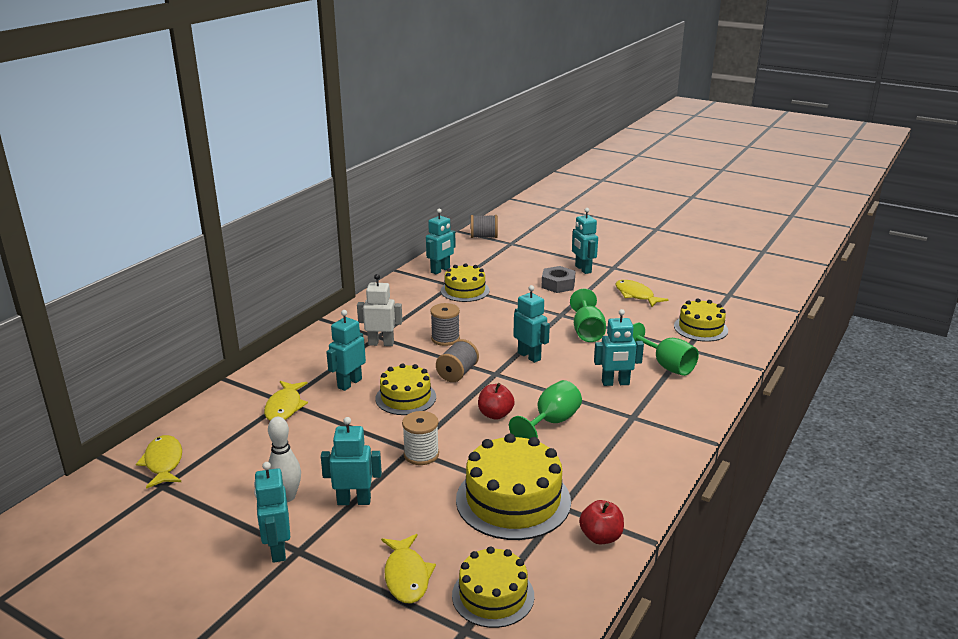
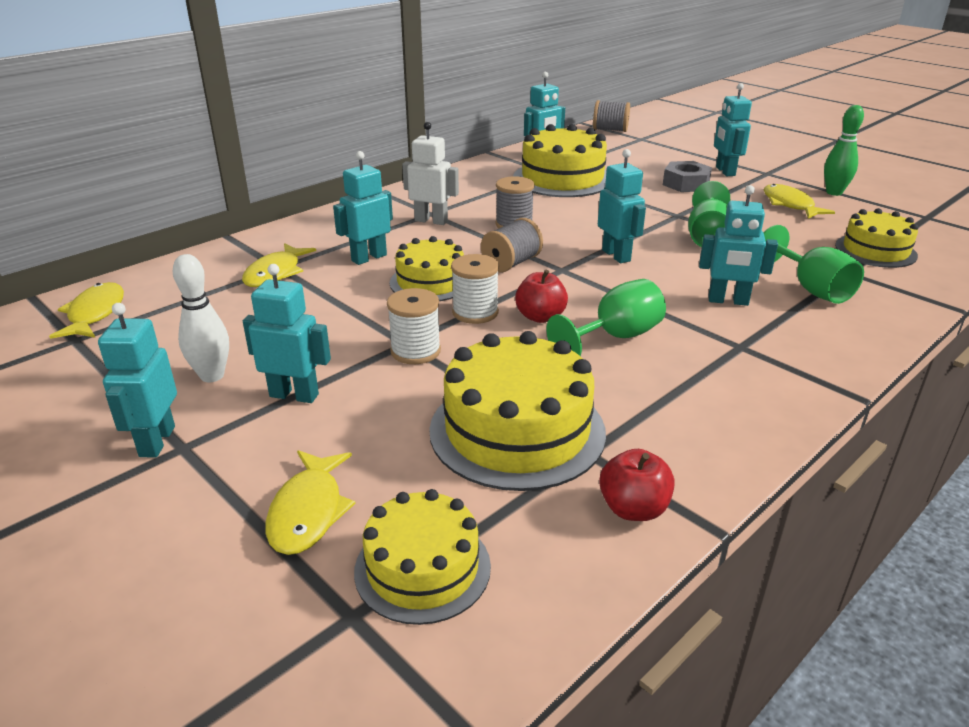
camera: 15 degrees right, 5 degrees up
yellow cake [441,263,490,302] -> yellow cake [513,124,607,197], size x1.60
none -> white spool [451,254,499,324]
none -> green bowling pin [824,105,864,196]

